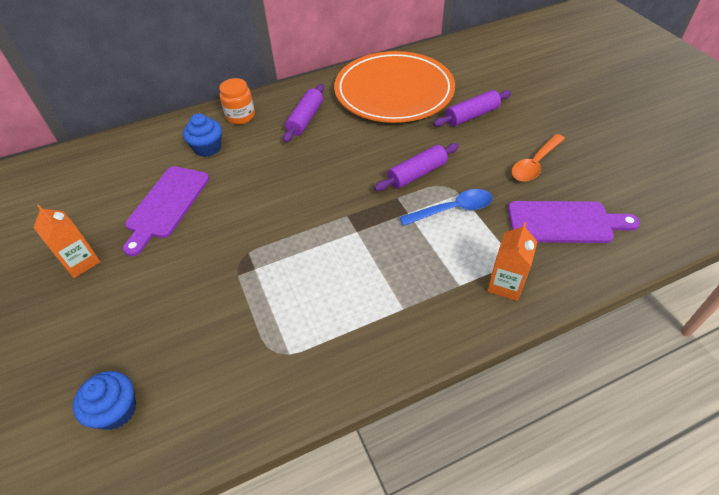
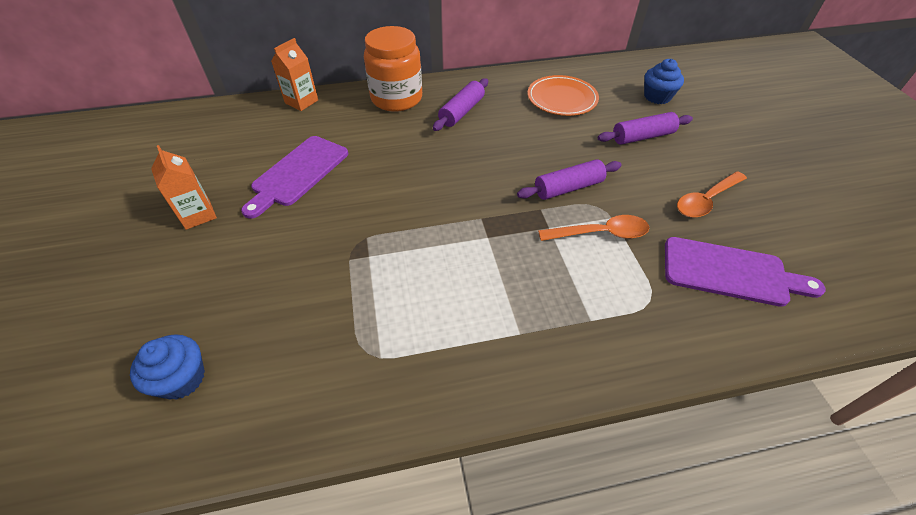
camera: 10 degrees right, 0 degrees up
blue cupcake [183,113,222,157] -> blue cupcake moved to [644,59,684,104]
orange jar [219,78,255,124] -> orange jar [364,26,422,112], size x1.68
orange plate [334,51,455,123] -> orange plate [527,75,599,116], size x0.55
blue spoon [399,189,493,226] -> orange spoon [538,215,649,241]
orange carton [487,222,537,301] -> orange carton moved to [271,38,318,111]

